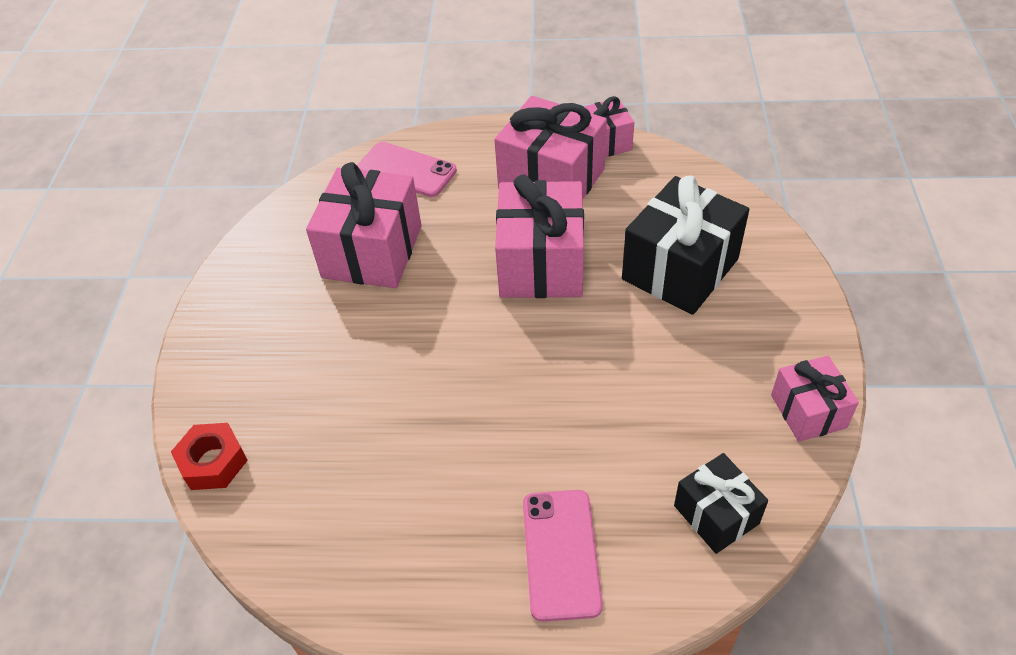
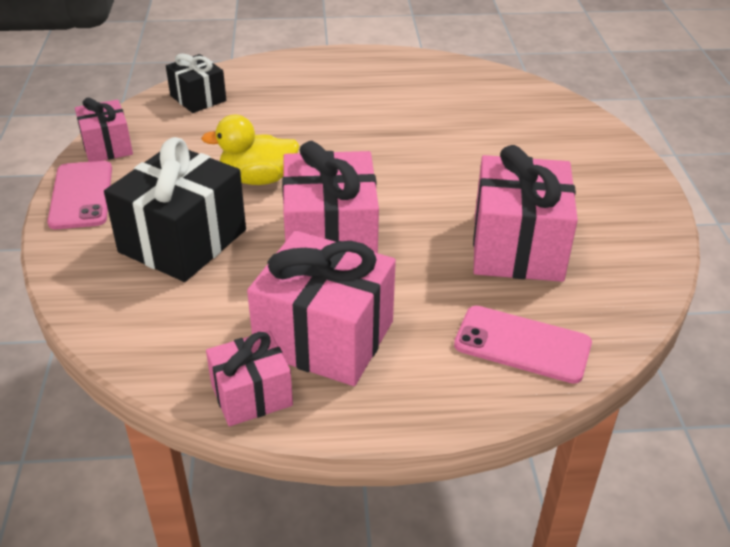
camera: 170 degrees right, 10 degrees down
red nut [171,423,248,490] -> none
pink phone [523,490,603,622] -> pink phone moved to [47,161,112,229]
none -> yellow duck [201,115,300,185]

